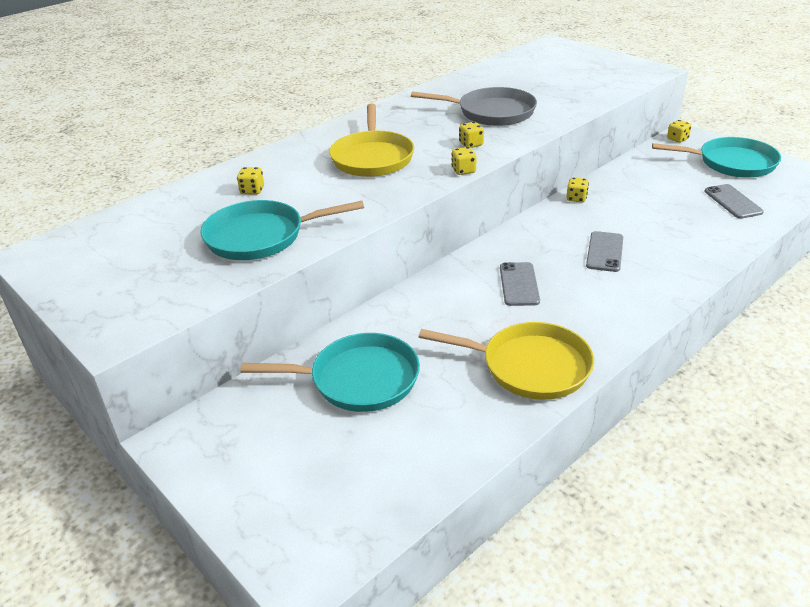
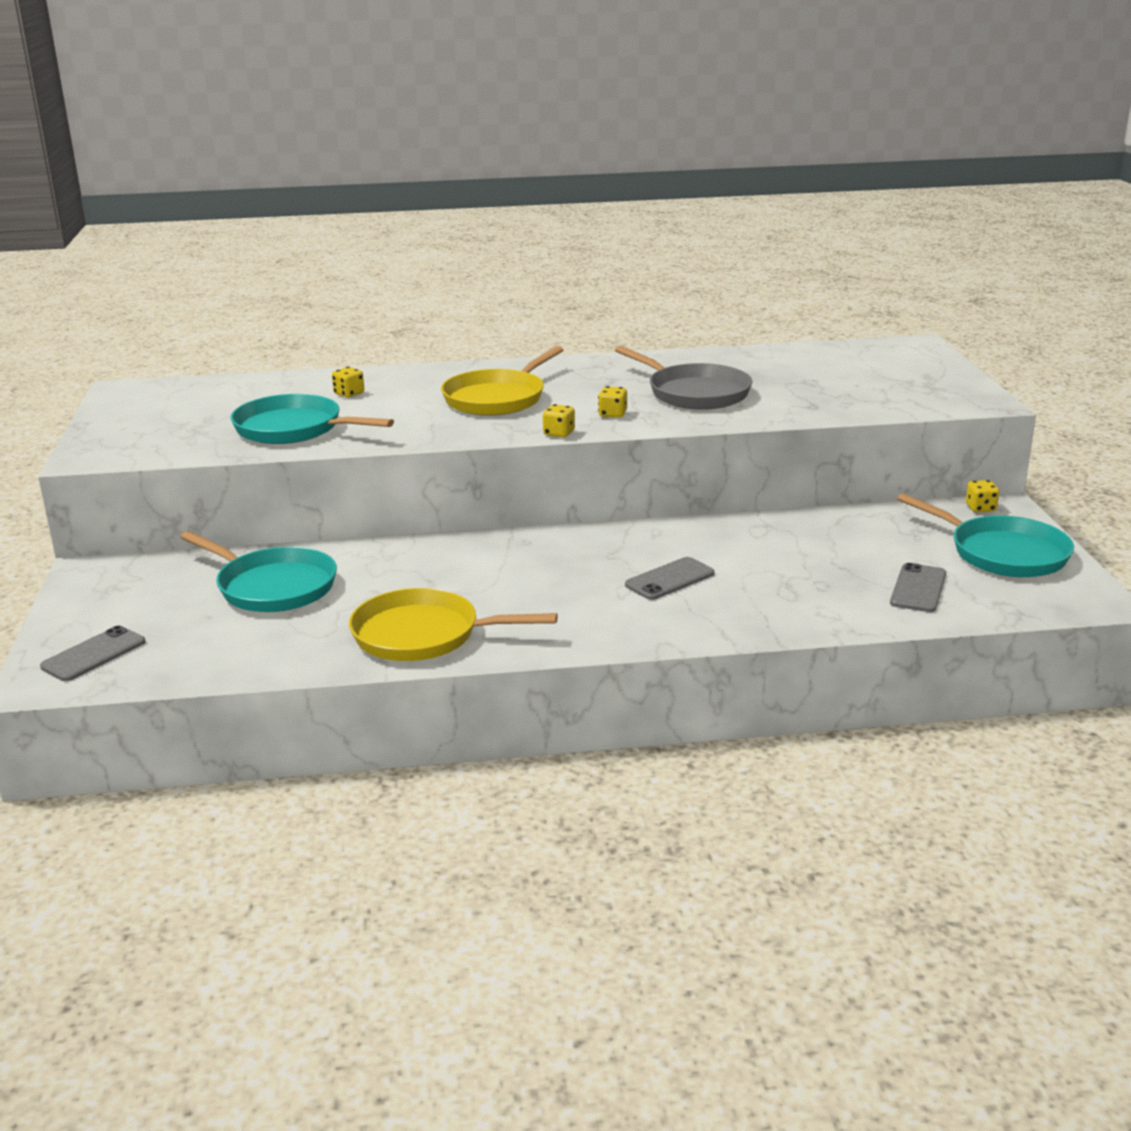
camera: 35 degrees right, 10 degrees down
yellow pan [419,322,594,400] -> yellow pan turned 135 degrees clockwise [349,588,558,661]
grey phone [500,262,540,306] -> grey phone moved to [40,626,146,681]
yellow dice [566,178,589,202] -> none

